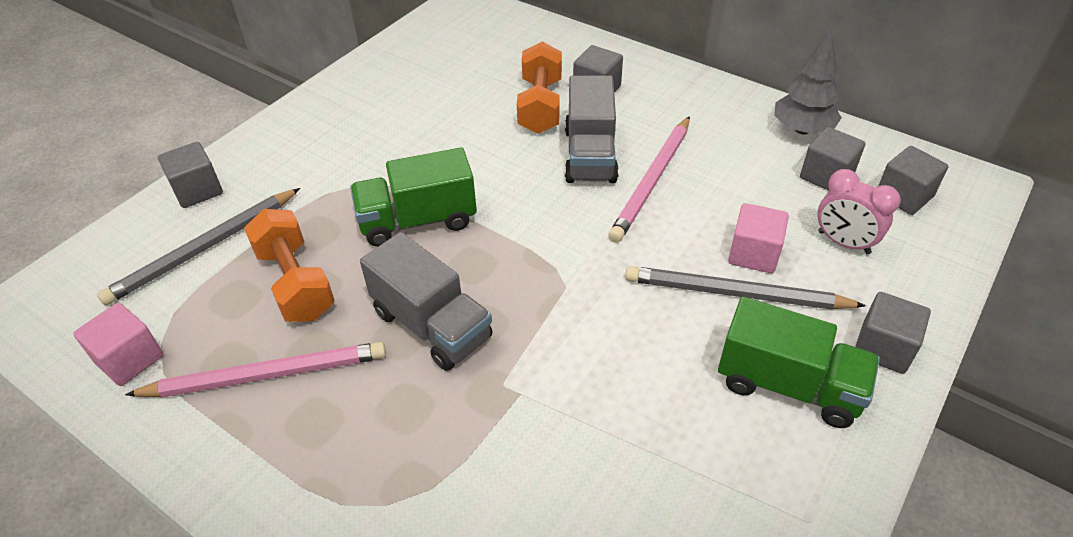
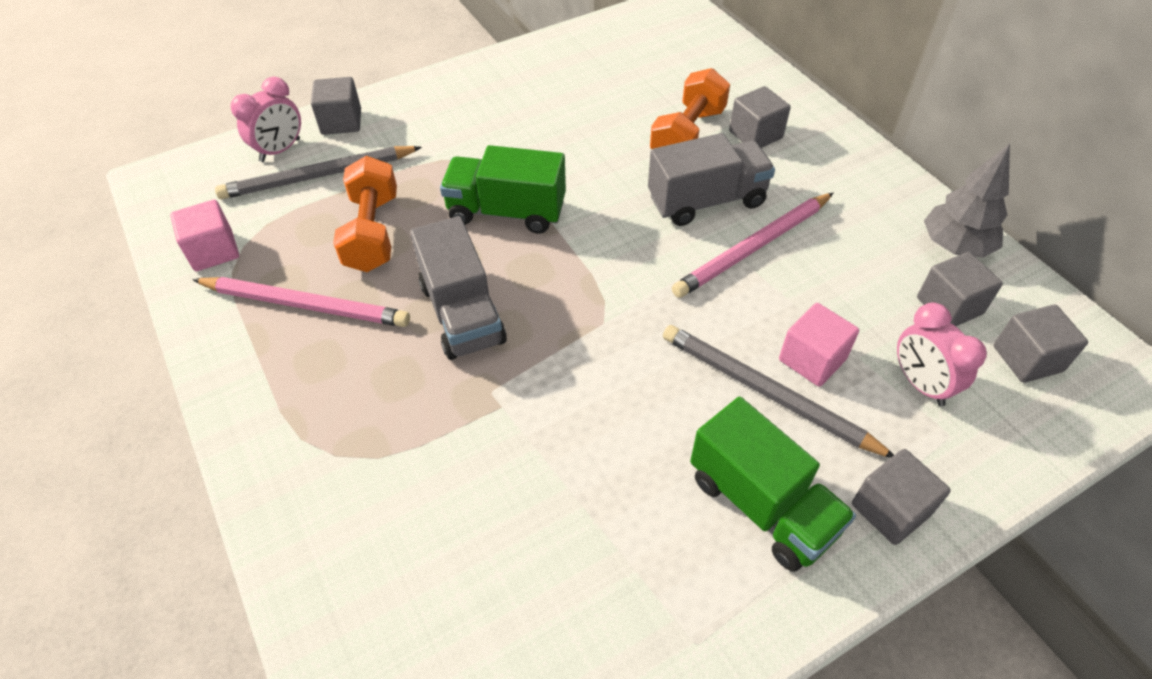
camera: 25 degrees right, 5 degrees up
grey truck [565,75,619,183] -> grey truck turned 135 degrees counterclockwise [648,133,775,226]
none -> pink clock [230,77,301,162]

